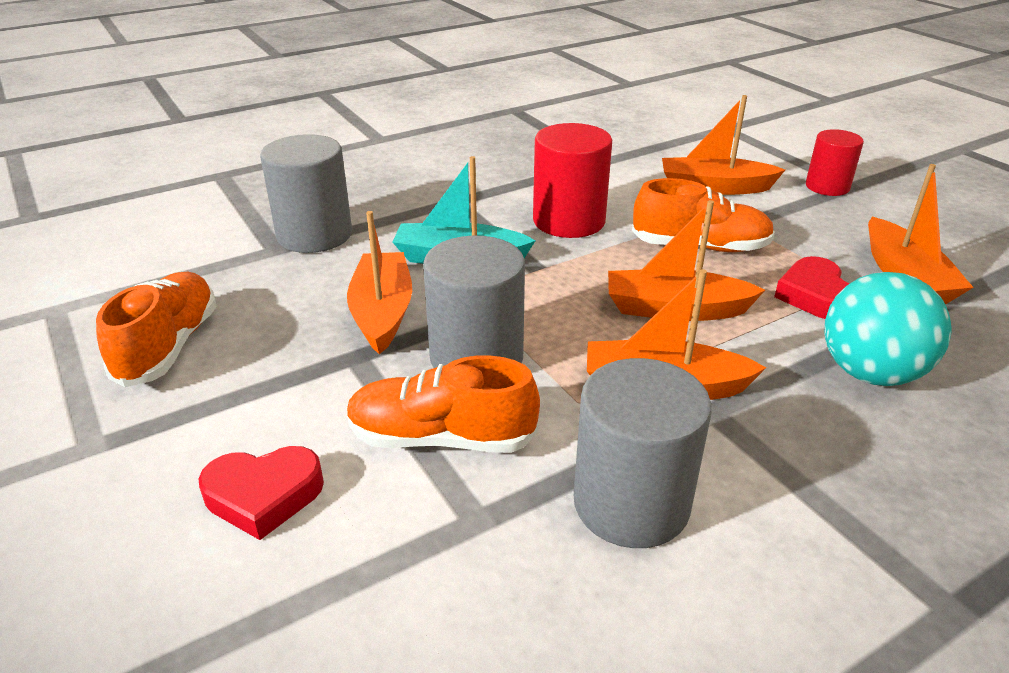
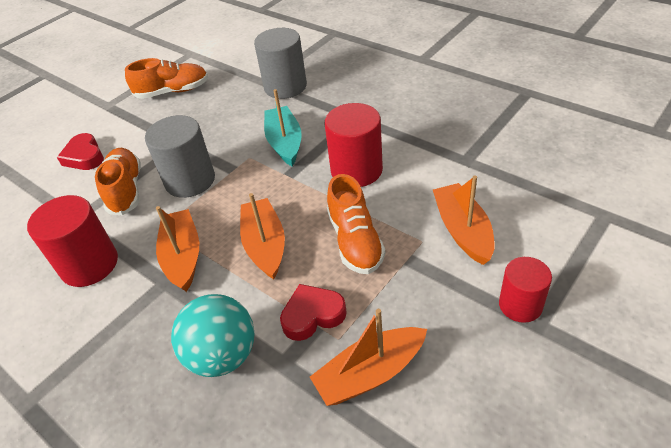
camera: 75 degrees right, 10 degrees up
orange boat [347,211,412,354] -> none
grey cylinder [574,358,712,548] -> red cylinder [27,195,118,287]

